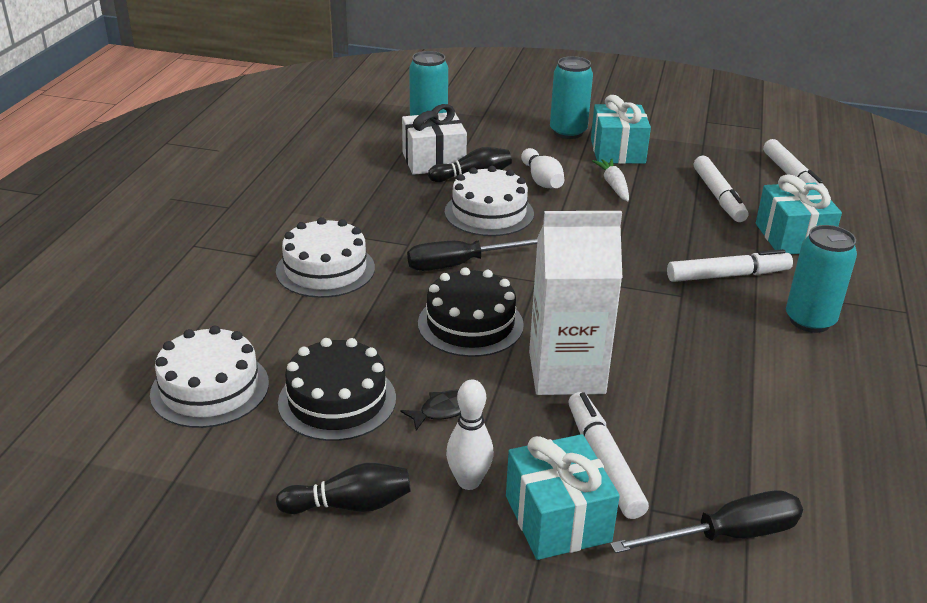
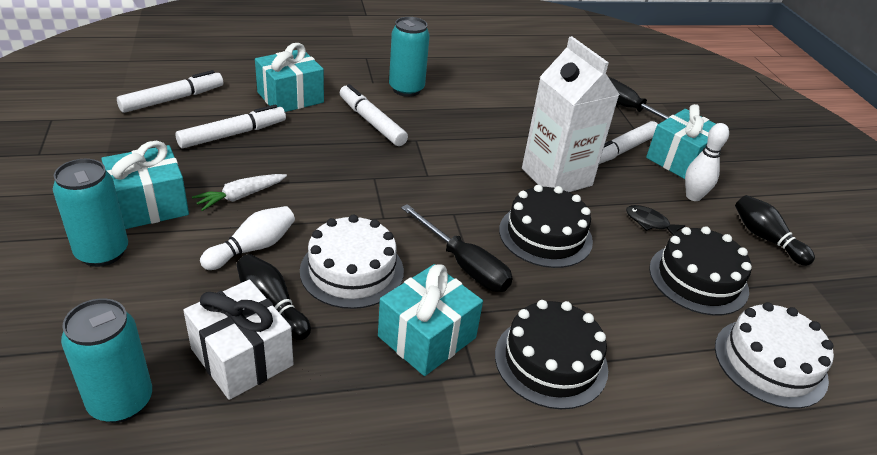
camera: 120 degrees left, 5 degrees up
white cake [276,217,375,298] -> black cake [495,300,608,409]
none -> turquoise gift [378,264,483,376]

